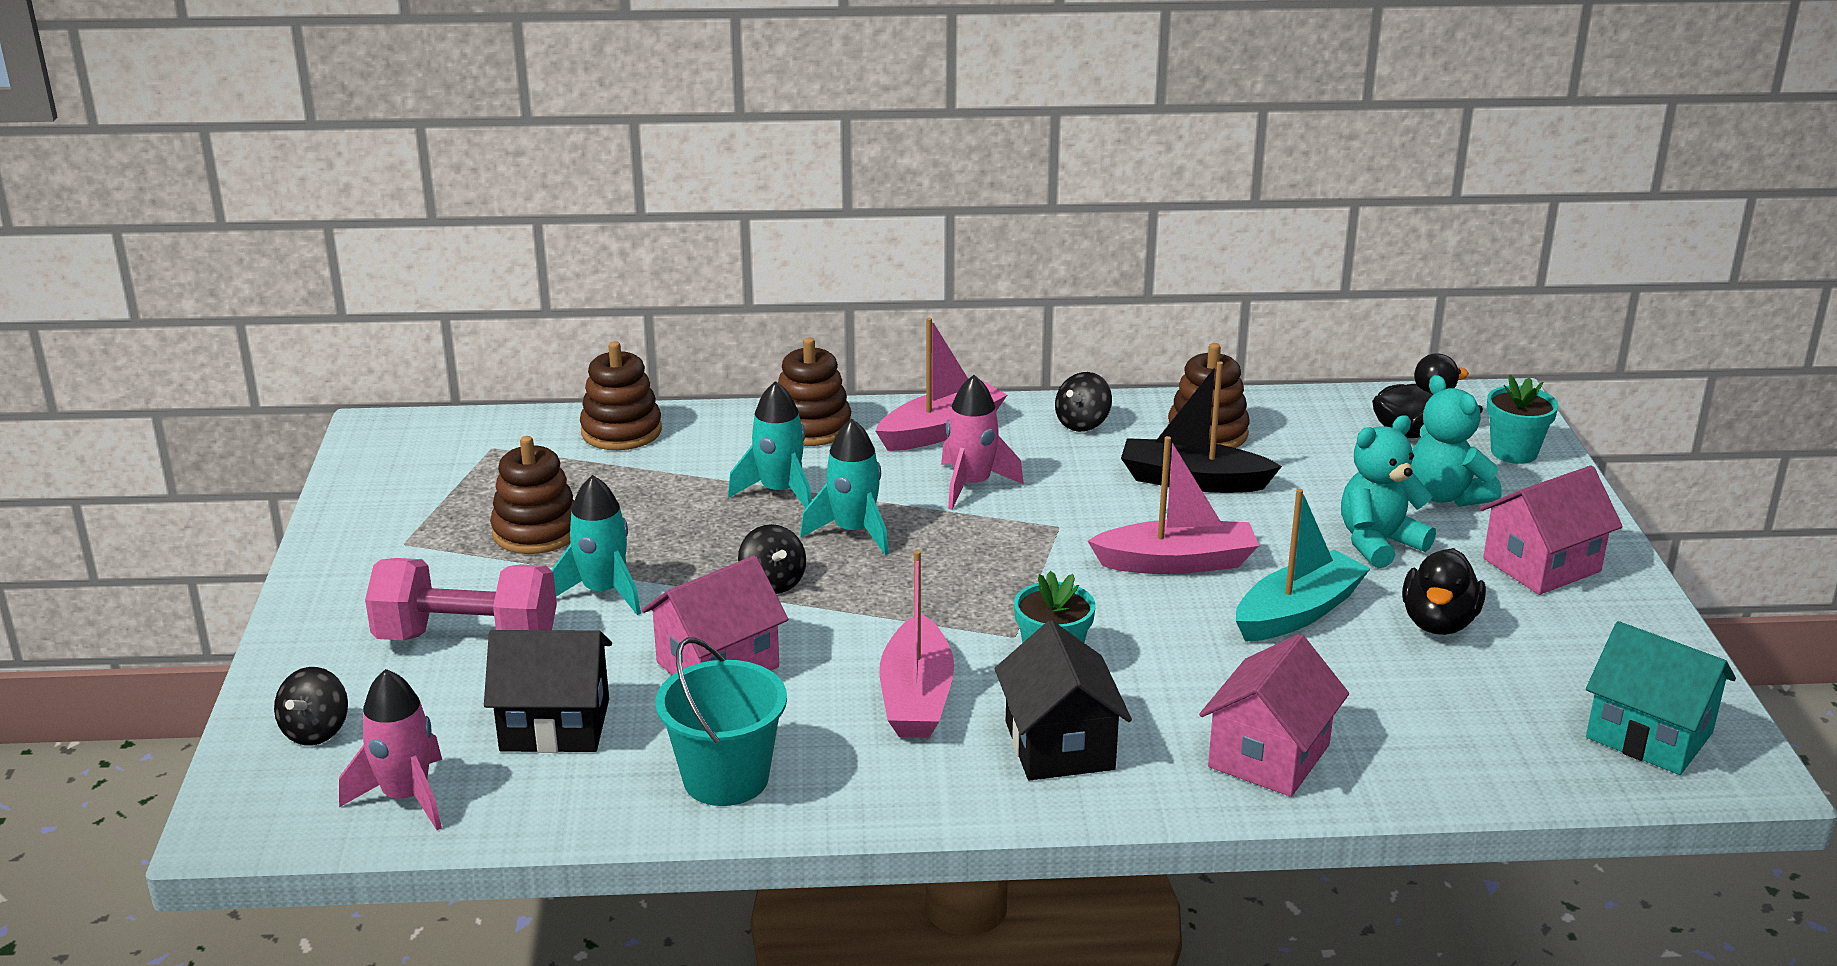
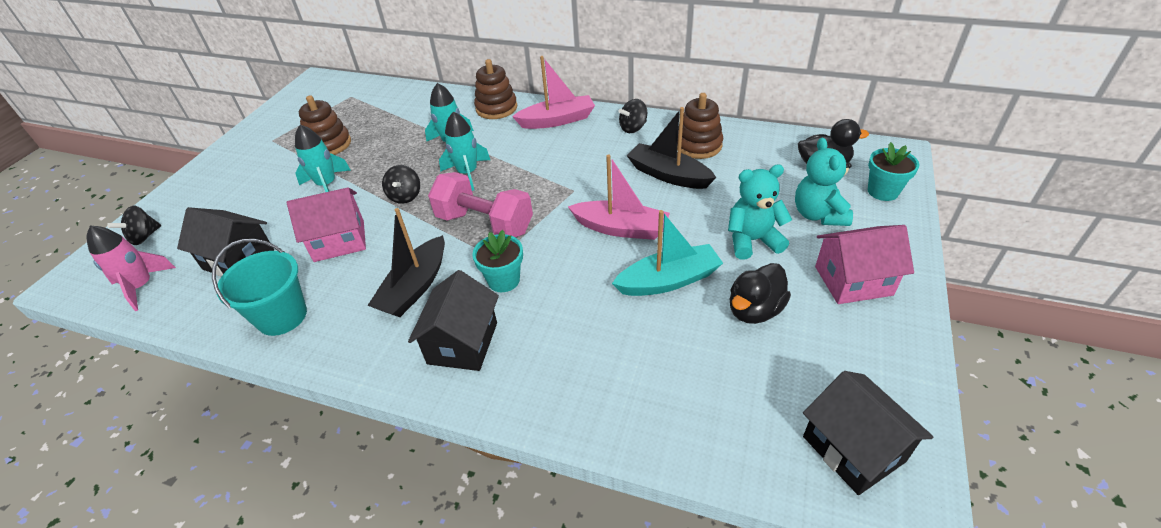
camera: 25 degrees right, 15 degrees up
pink dumbbell [365,558,557,640] -> pink dumbbell moved to [428,172,533,237]
brown stacking toy [580,341,662,450] -> none
pink boat [880,550,954,738] -> black boat [367,208,445,317]
pink rocket [941,375,1024,510] -> none
pink house [1199,634,1349,797] -> none
turquoise house [1586,621,1736,775] -> black house [803,371,933,495]

